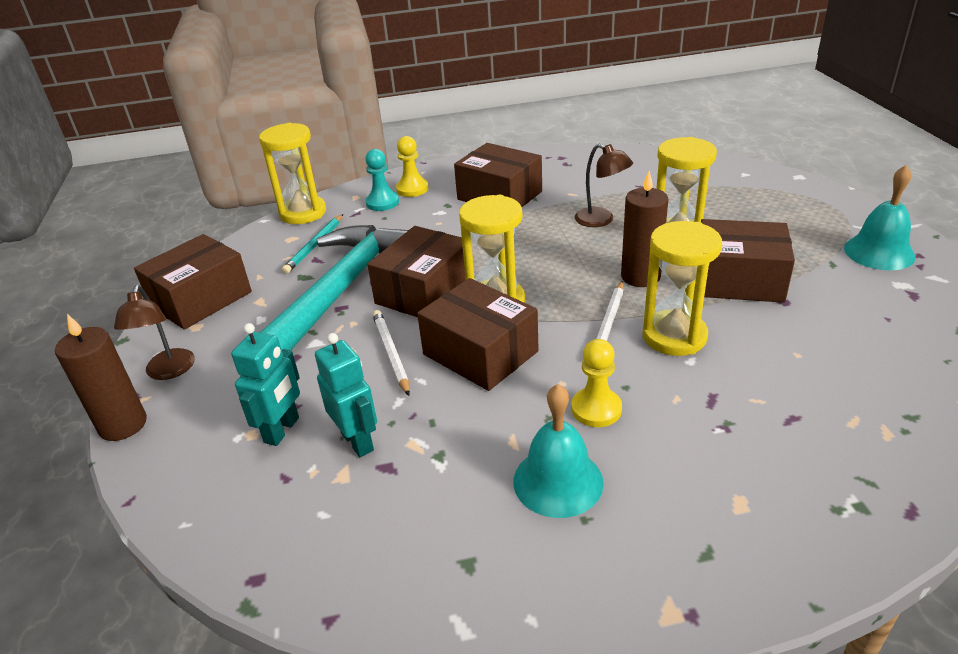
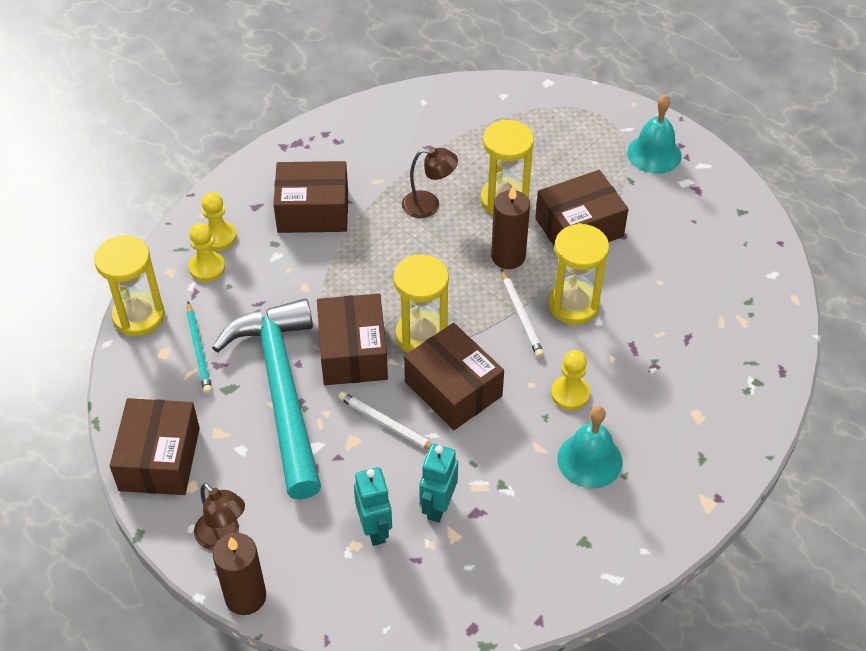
camera: 40 degrees left, 15 degrees up
turquoise robot [315,333,377,457] -> turquoise robot turned 90 degrees counterclockwise [419,444,458,522]
turquoise pawn [365,149,399,211] -> yellow pawn [189,223,225,282]
brown box [417,278,539,391] -> brown box turned 45 degrees clockwise [404,323,504,430]

